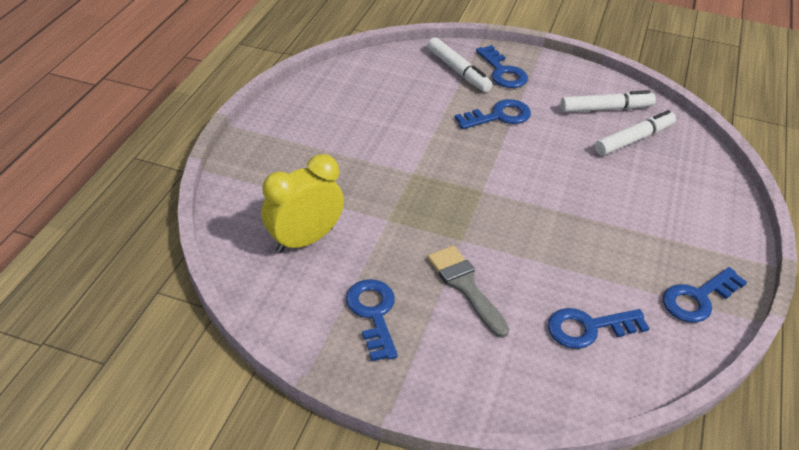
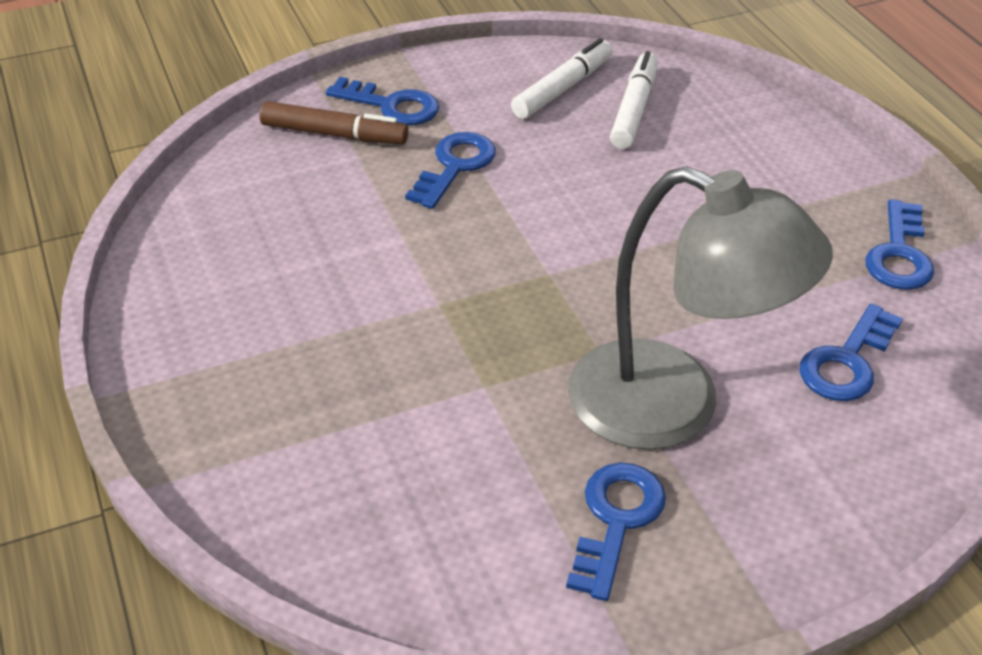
camera: 40 degrees left, 0 degrees up
yellow clock [261,154,344,253] -> none
blue key [346,279,398,361] -> blue key turned 75 degrees clockwise [566,463,666,601]
white marker [427,37,492,92] -> brown marker [260,101,409,144]
grey brush [428,246,509,338] -> grey lamp [568,166,833,450]

